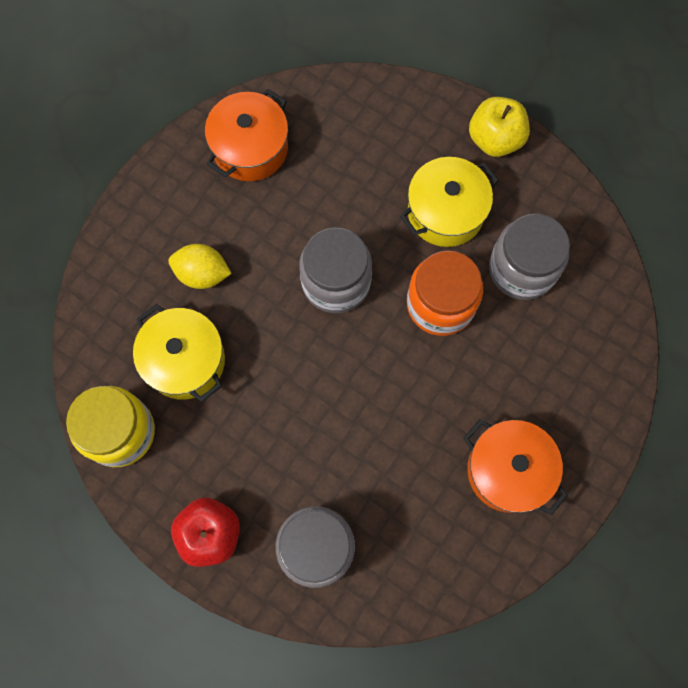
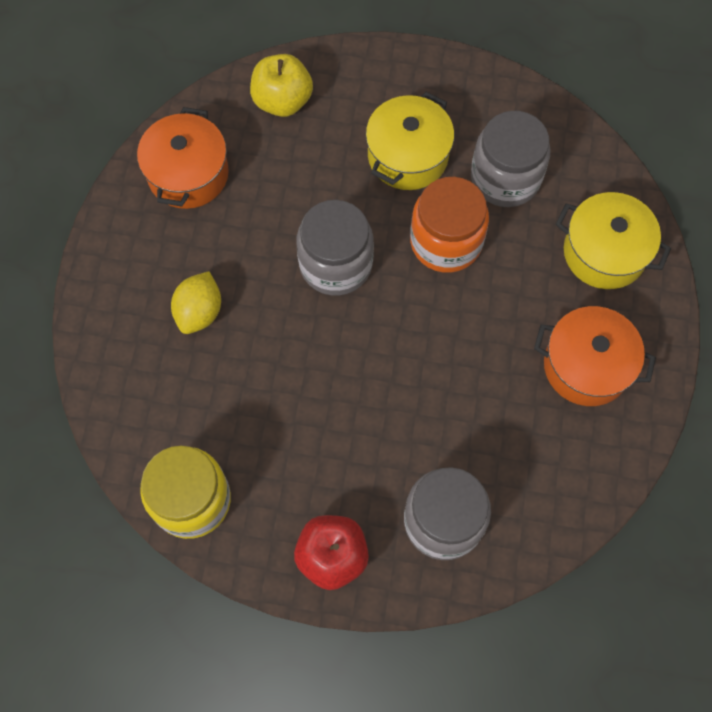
camera: 25 degrees left, 5 degrees down
yellow pot [133,304,225,402] -> yellow pot moved to [556,192,671,289]
yellow lemon [168,244,232,289] -> yellow lemon turned 60 degrees counterclockwise [171,271,221,334]
yellow apple [469,97,530,157] -> yellow apple moved to [250,54,313,117]

